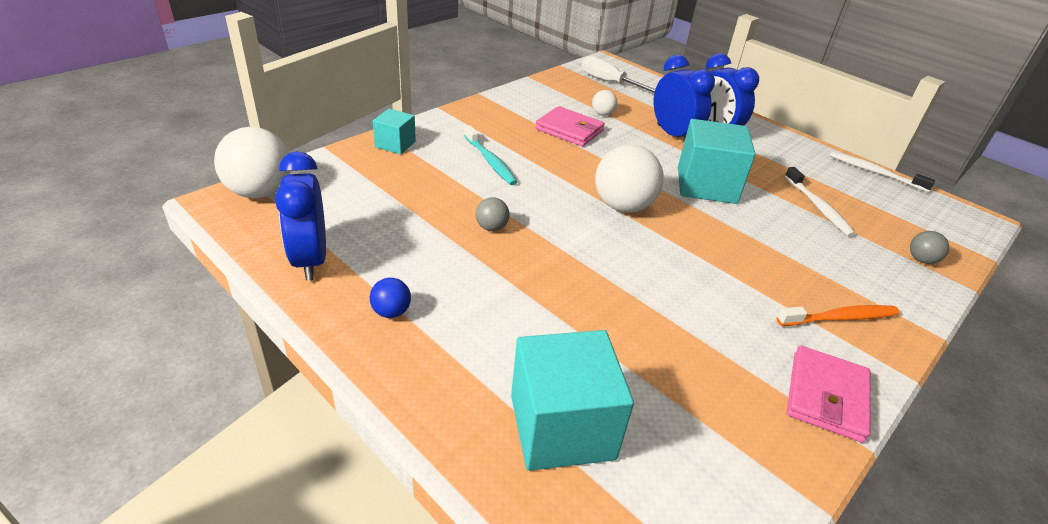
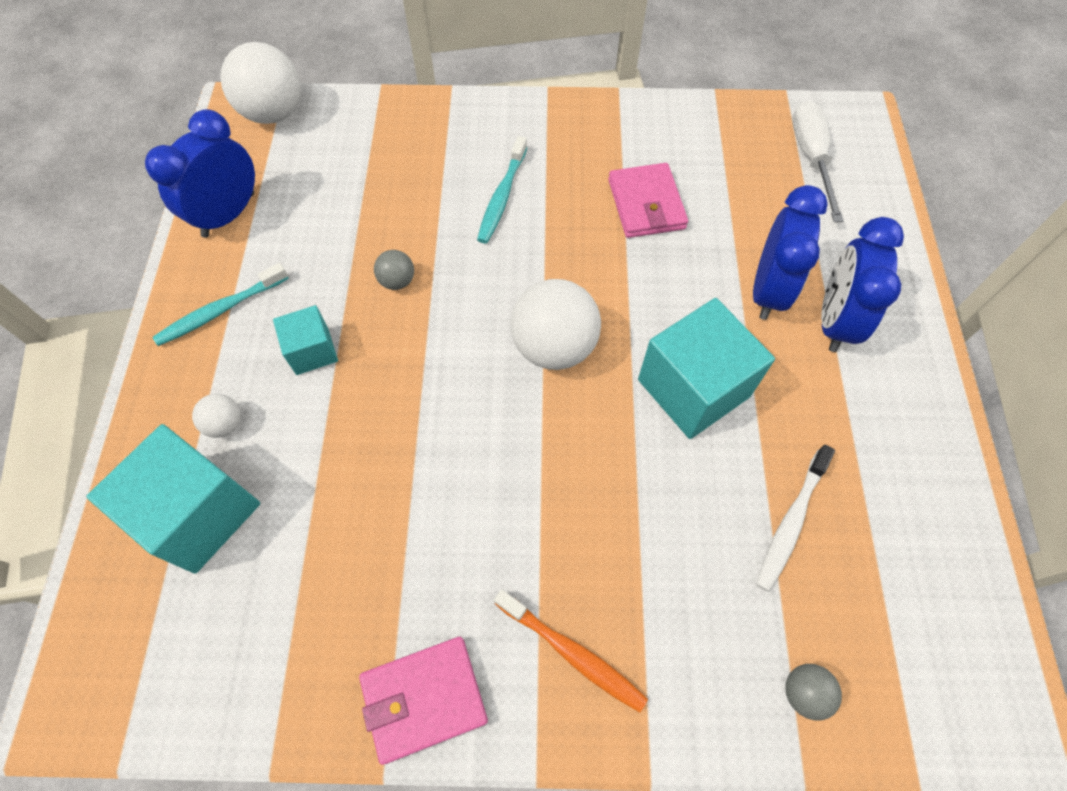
camera: 50 degrees right, 25 degrees up
blue ball [370,278,411,318] -> turquoise toothbrush [153,263,289,346]
turquoise cube [373,109,416,154] -> turquoise cube moved to [273,305,338,375]
white ball [592,90,617,116] -> white ball moved to [192,394,241,438]
white toothbrush [830,151,935,192] -> none

